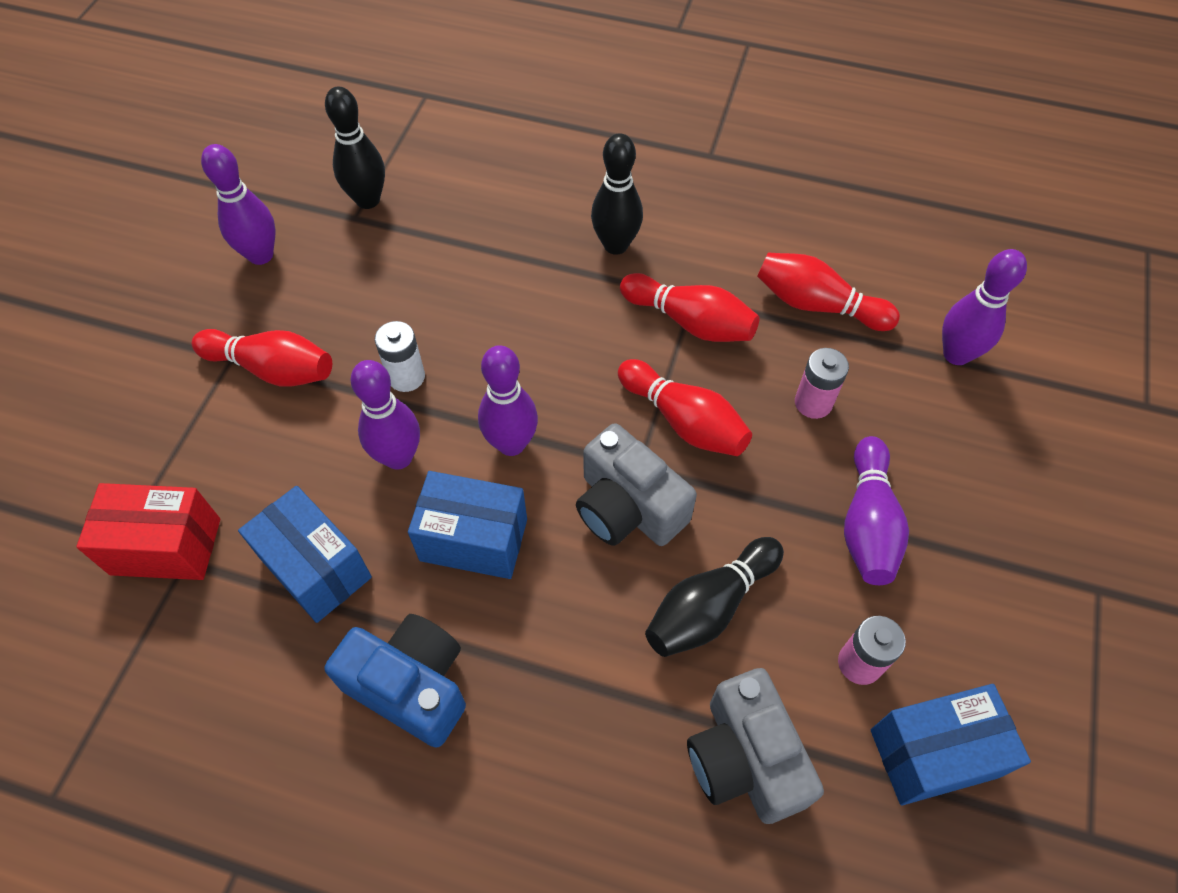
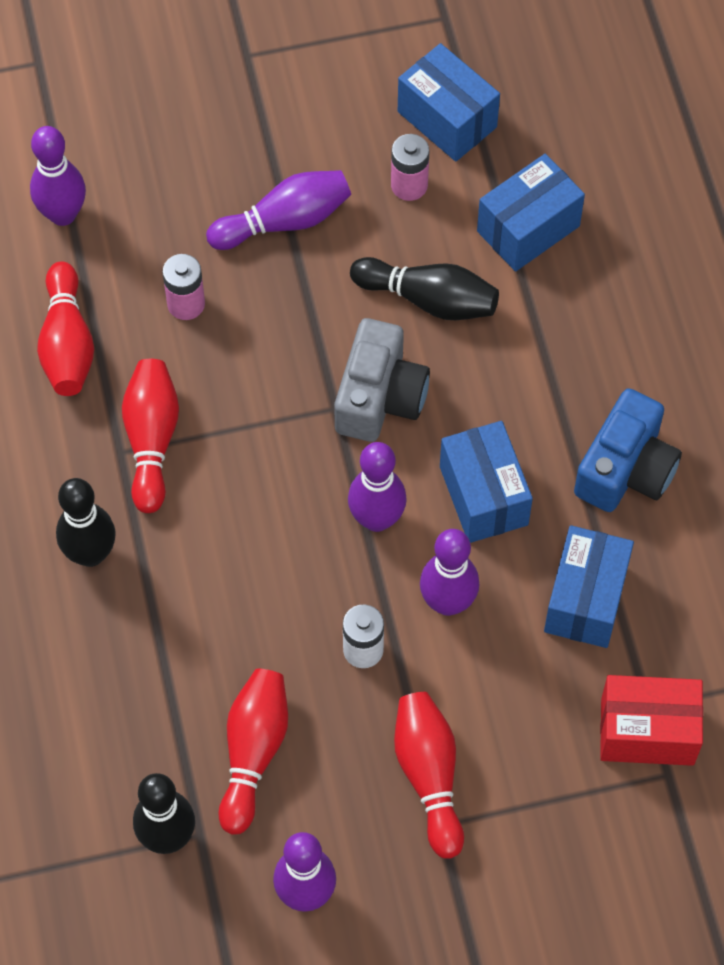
camera: 120 degrees left, 5 degrees up
red box [76,483,220,580] -> red box turned 60 degrees counterclockwise [600,675,703,766]
blue camera [325,614,466,748] -> blue camera turned 150 degrees counterclockwise [574,388,682,512]
red bowling pin [618,359,752,456] -> red bowling pin moved to [218,669,288,835]
grey camera [687,668,824,824] -> blue box [477,154,585,272]

